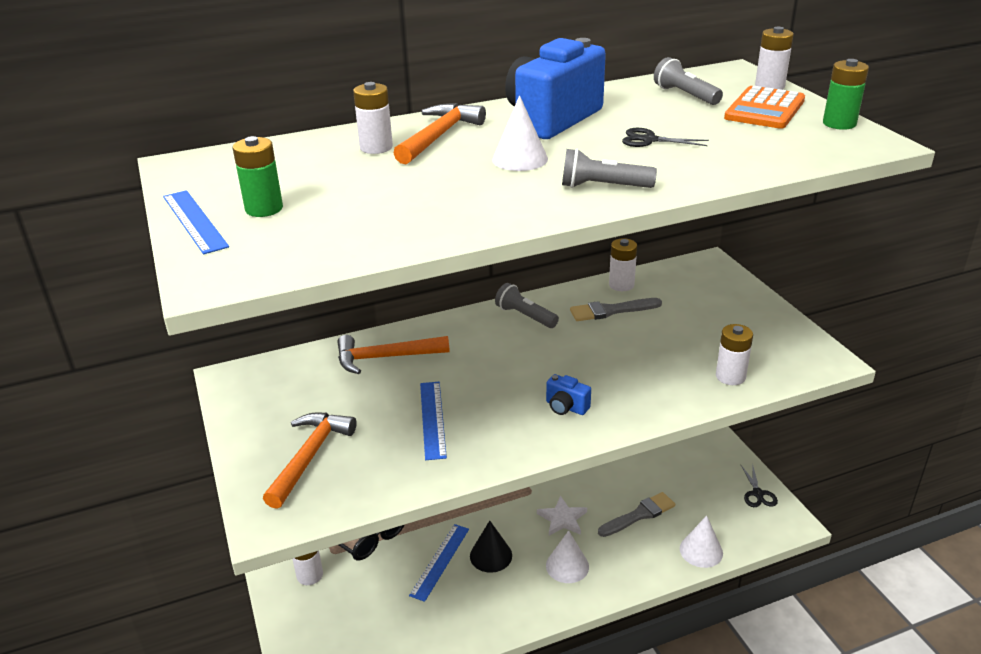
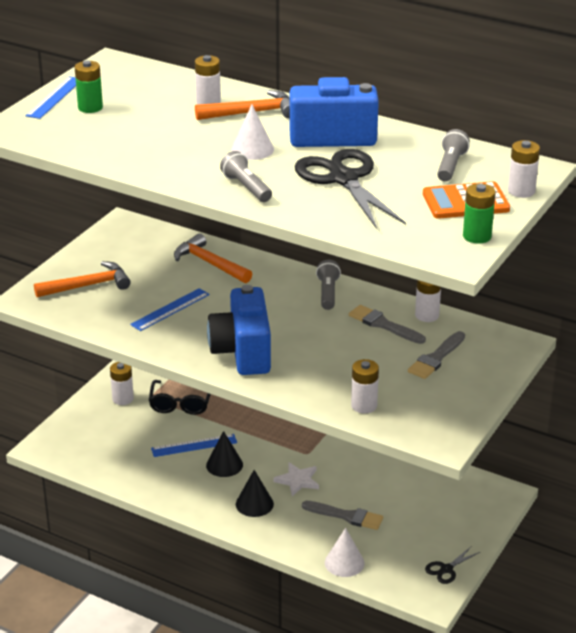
camera: 50 degrees right, 0 degrees up
blue camera [546,374,591,415] -> blue camera [207,285,271,375], size x2.35
white cone [546,531,589,583] -> black cone [236,470,274,517]
black scissors [622,128,709,147] -> black scissors [295,149,406,229], size x2.27
none -> grey brush [408,331,465,379]

